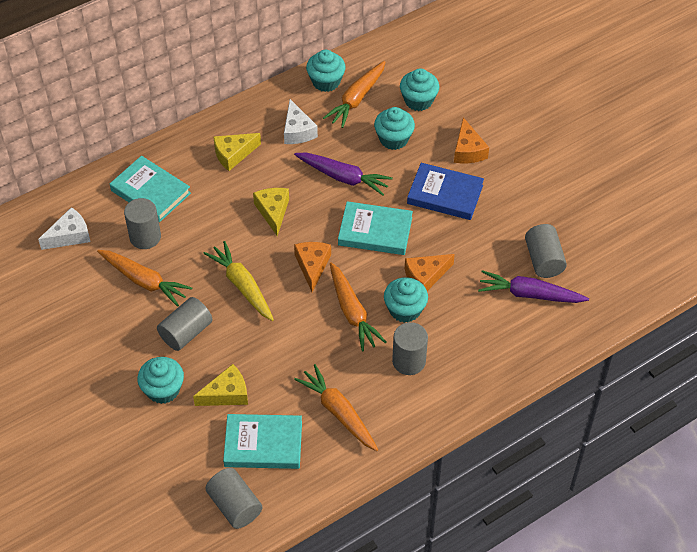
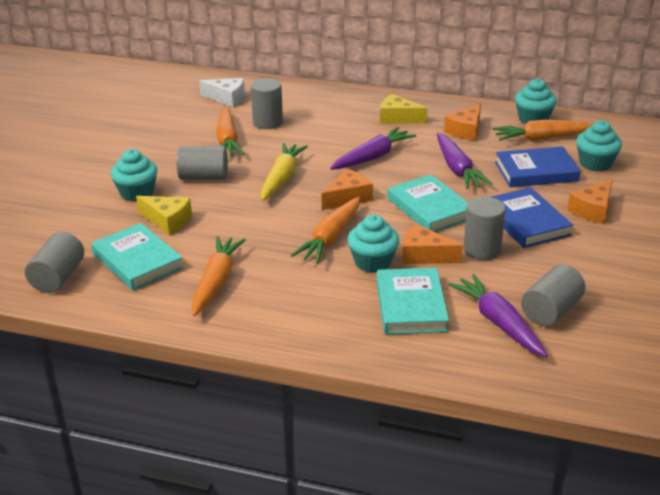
camera: 50 degrees right, 20 degrees down
turquoise book [110,156,191,222] -> turquoise book moved to [377,268,449,334]
yellow cheese [253,188,289,236] -> purple carrot [330,127,416,170]
white cheese [284,99,318,144] -> orange cheese [444,103,481,141]
turquoise cupcake [374,107,415,150] -> blue book [495,146,581,187]
grey cylinder [392,322,428,375] -> grey cylinder moved to [463,197,506,260]

